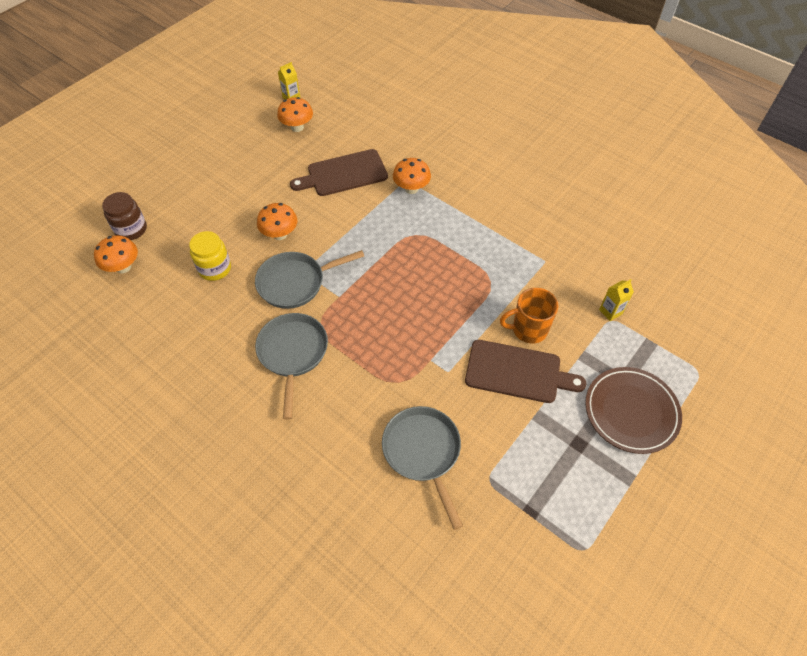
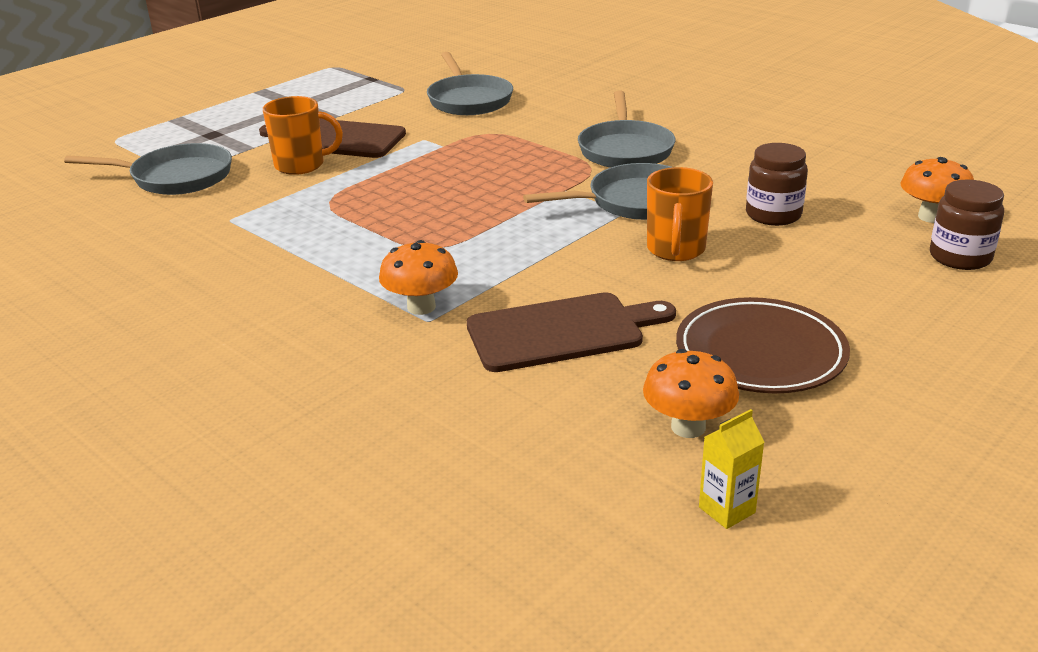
camera: 175 degrees left, 25 degrees down
yellow jar [189,231,231,281] -> brown jar [746,143,808,226]
orange mushroom [257,203,297,240] -> orange mug [647,167,713,261]
brown plate [585,367,682,454] -> brown plate moved to [676,297,850,393]
yellow carton [599,279,634,321] -> grey pan [64,143,232,195]

